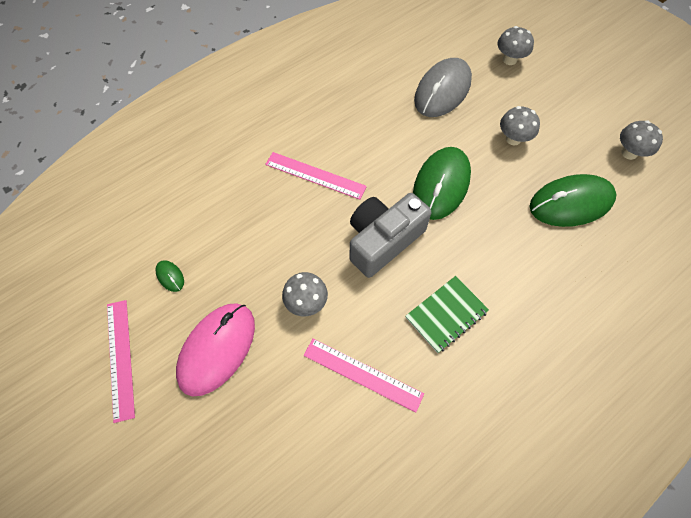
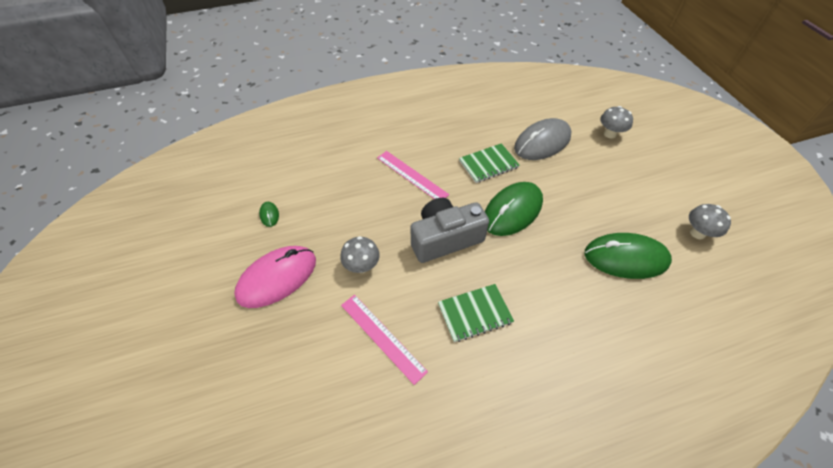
camera: 20 degrees right, 10 degrees down
pink ruler [107,300,135,423] -> none
grey mushroom [500,106,540,145] -> none
none -> green notebook [459,143,520,183]

